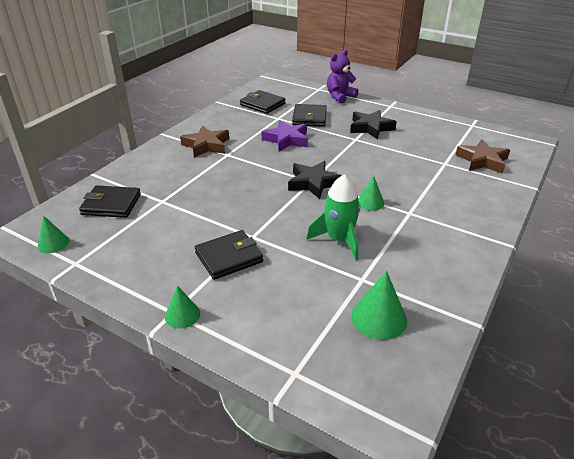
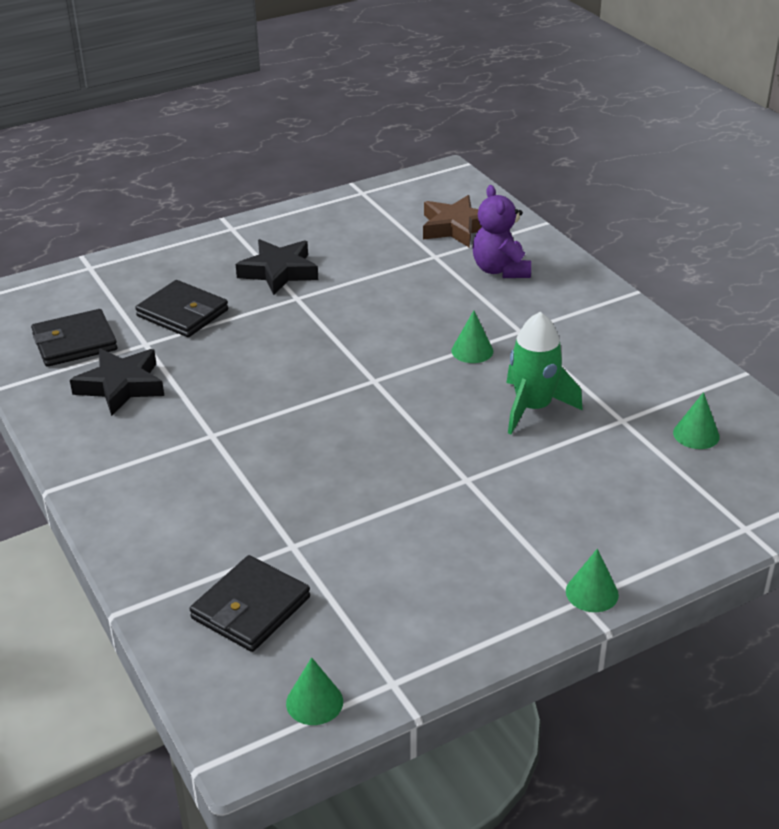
camera: 60 degrees left, 0 degrees up
brown star [180,125,229,158] -> none
black wallet [195,230,263,280] -> none
purple star [261,120,308,152] -> none
black star [288,161,342,199] -> black star moved to [70,348,164,416]
purple teddy bear [327,50,358,103] -> purple teddy bear moved to [472,185,531,278]
green cone [351,271,407,340] -> green cone [673,392,720,449], size x0.64

